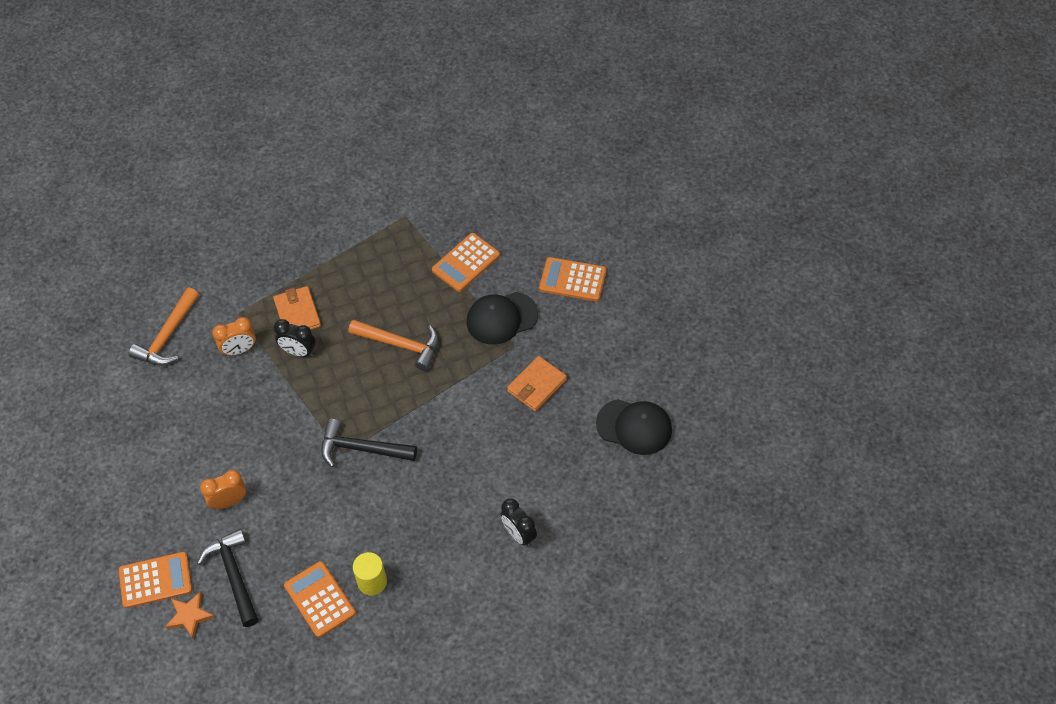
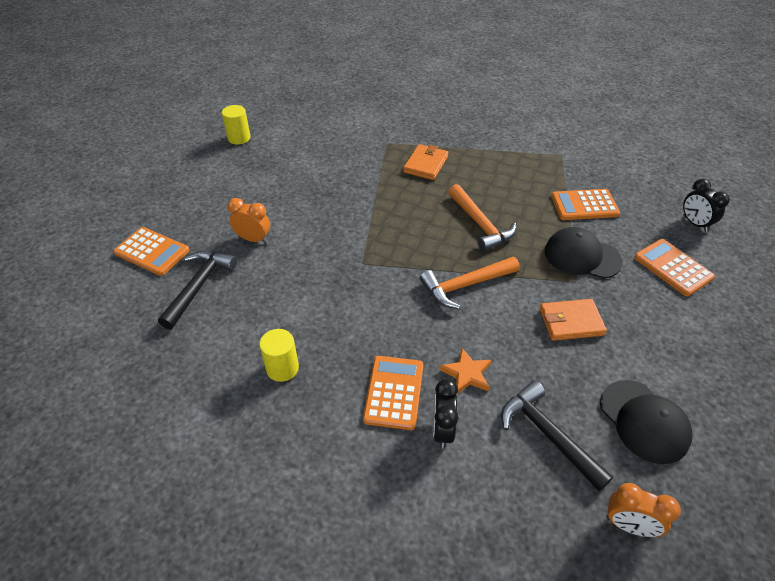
camera: 40 degrees right, 10 degrees down
orange hammer [129,287,199,365] -> orange hammer moved to [420,257,520,309]
orange star [165,591,215,639] -> orange star moved to [440,348,492,395]
orange clock [212,317,256,356] -> orange clock moved to [606,483,681,537]
black clock [274,319,316,357] -> black clock moved to [683,179,730,232]
orange calculator [284,561,356,638] -> orange calculator moved to [363,356,423,430]
black hammer [321,419,417,467] -> black hammer moved to [501,381,613,491]
none -> yellow cylinder [222,105,251,145]

